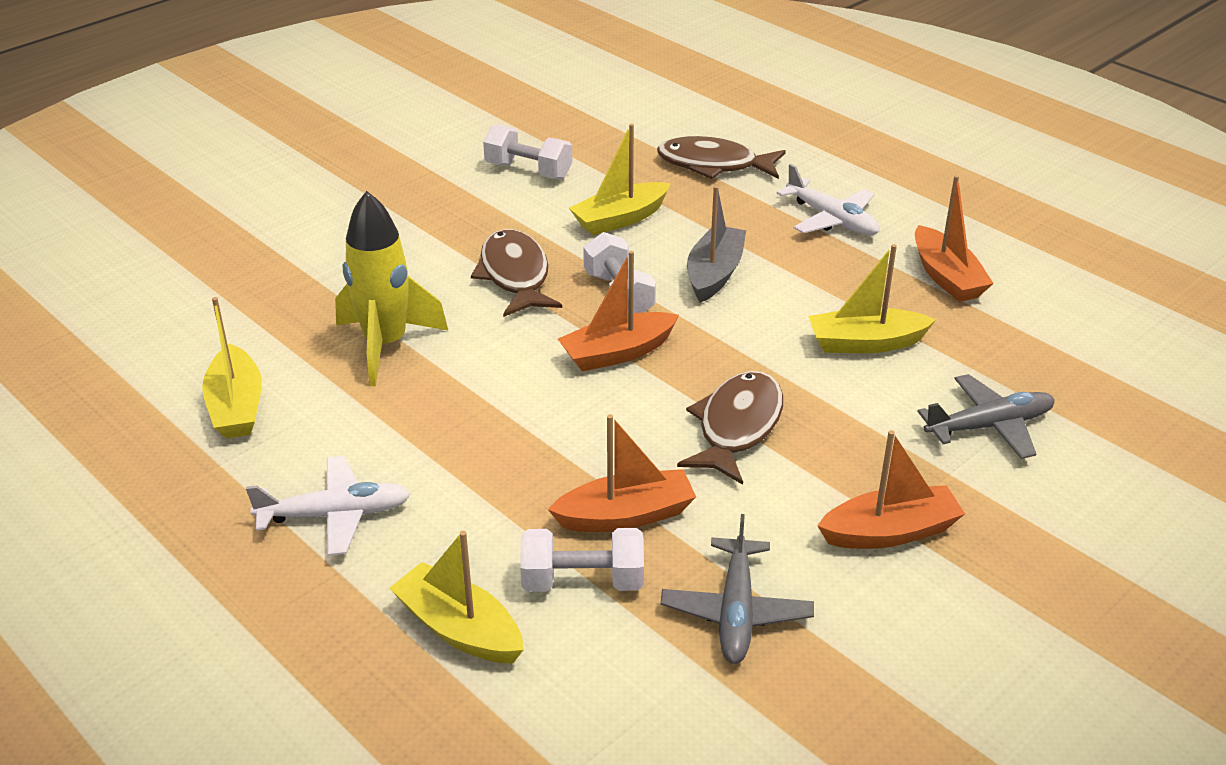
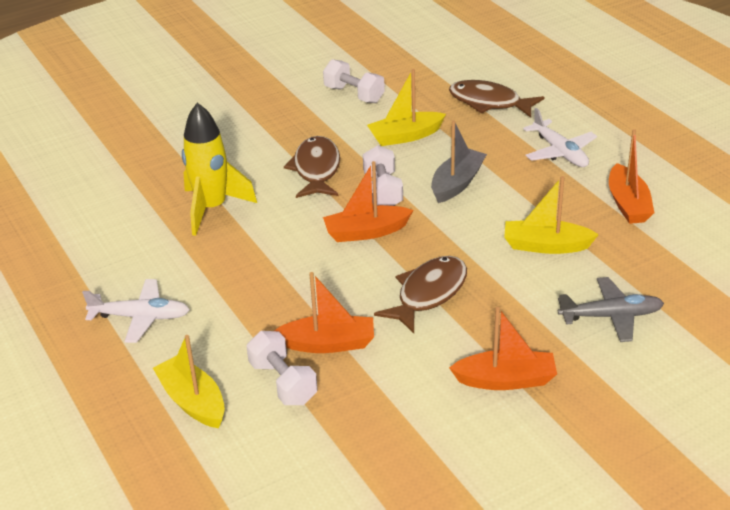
camera: 15 degrees right, 0 degrees up
yellow boat [202,297,262,438] -> none
white dumbbell [520,528,644,592] -> white dumbbell turned 45 degrees clockwise [246,331,318,405]
grey plane [660,514,814,664] -> none

